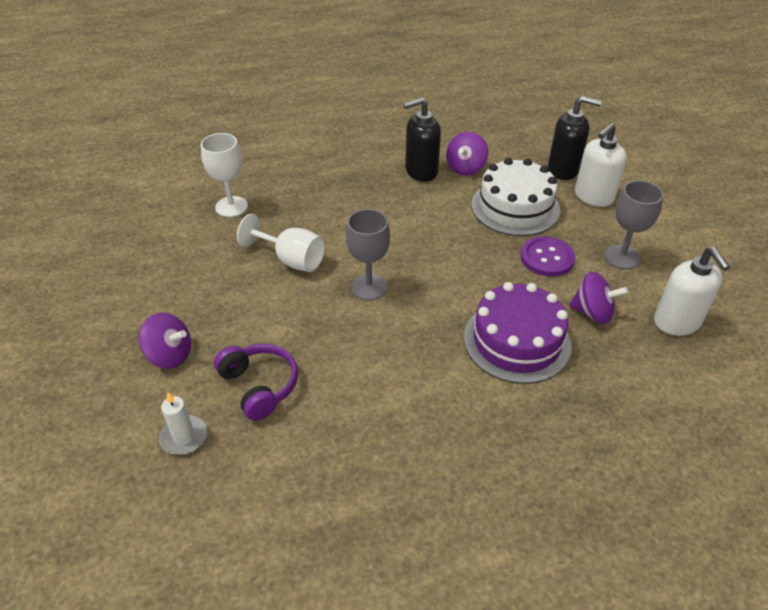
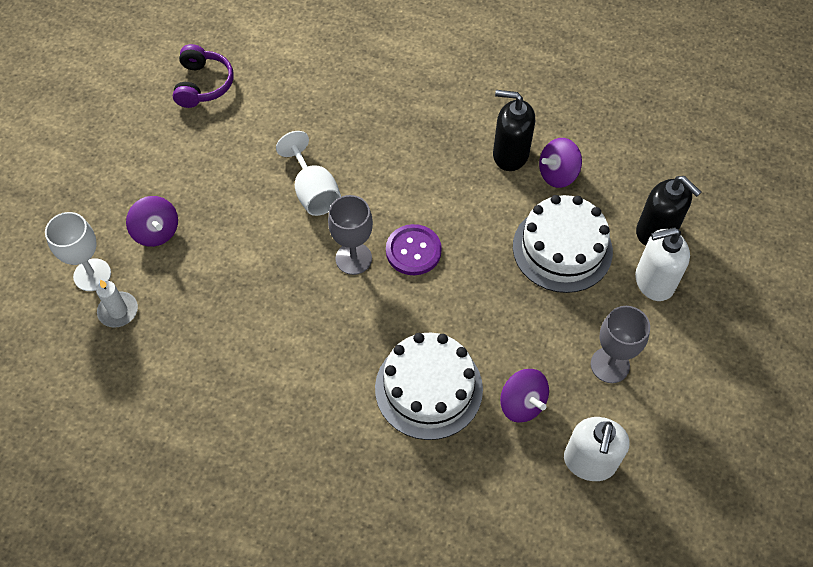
camera: 35 degrees right, 15 degrees up
white goblet [201,133,248,217] -> white goblet moved to [45,212,111,291]
purple headphones [214,344,298,421] -> purple headphones moved to [173,44,234,108]
purple cake [464,282,572,384] -> white cake [375,333,483,440]
purple button [521,236,575,277] -> purple button moved to [386,224,442,275]

